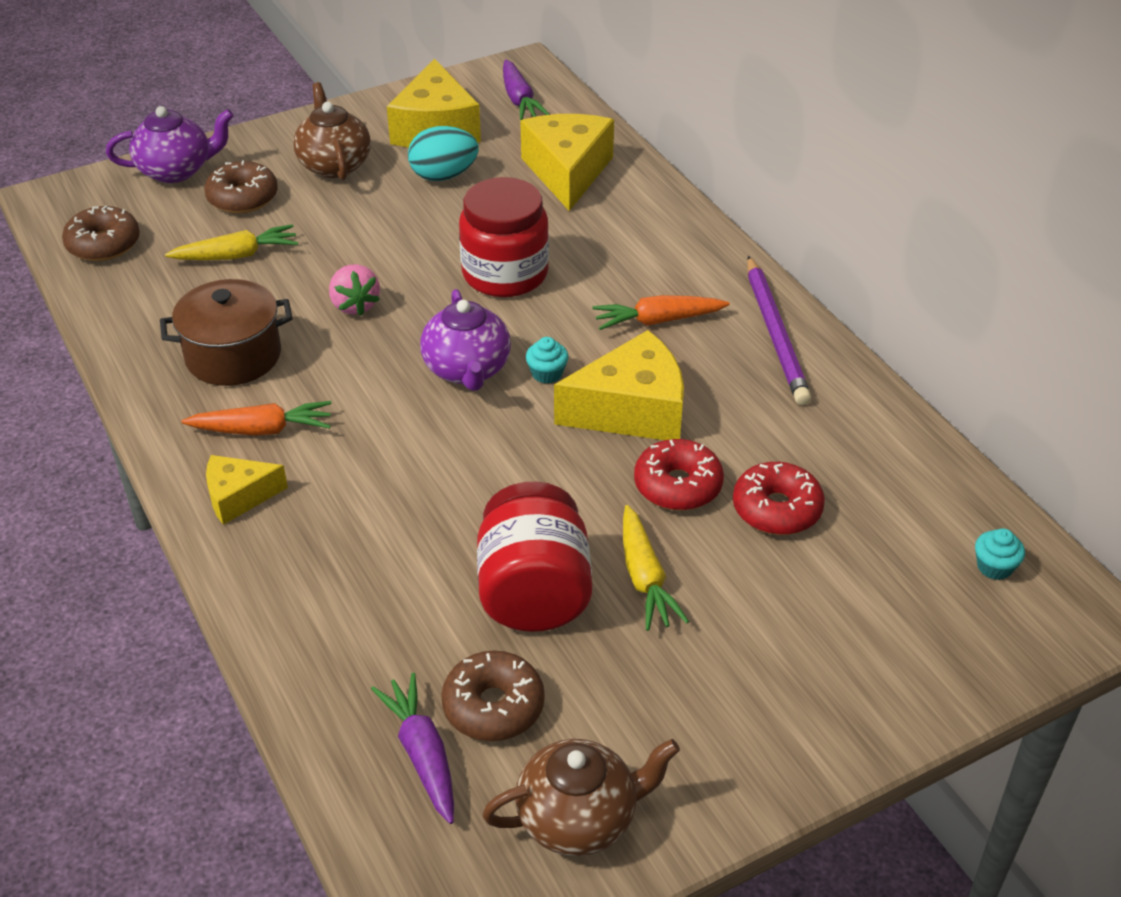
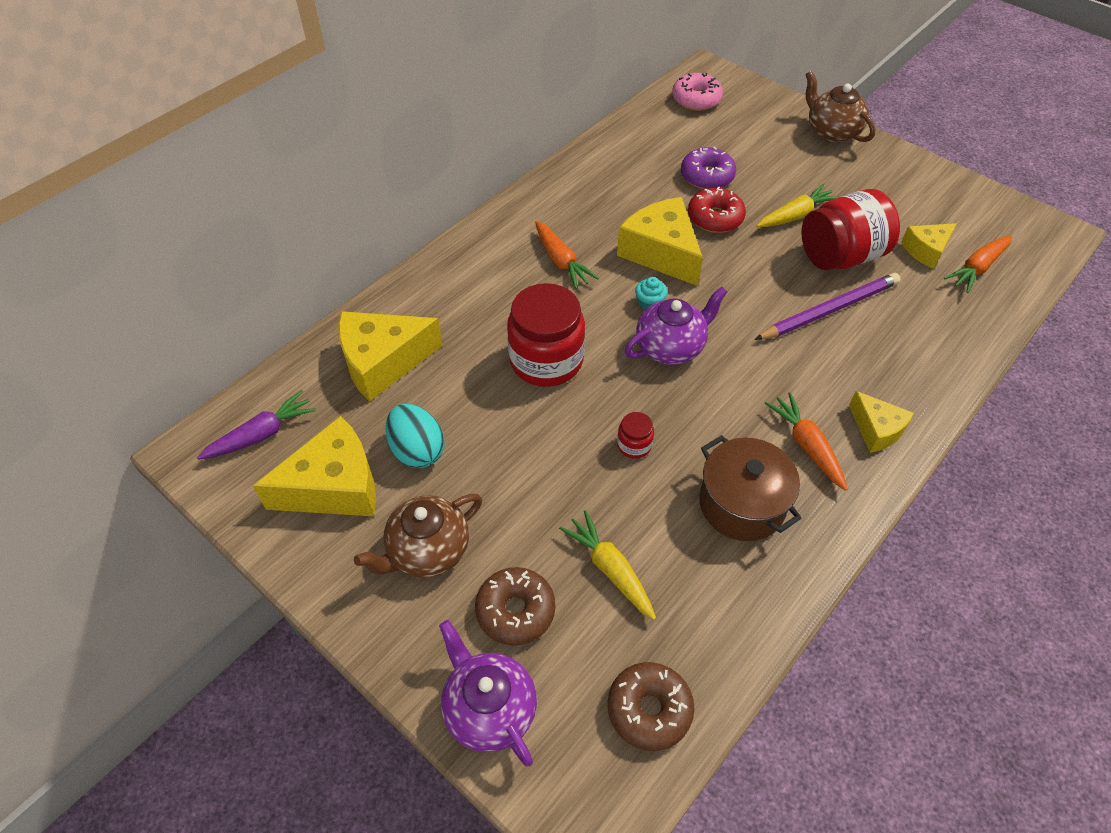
camera: 110 degrees left, 10 degrees up
pink strawberry [329,264,380,316] -> red jar [617,412,654,459]
purple carrot [371,673,454,824] -> orange carrot [944,235,1013,293]
brown donut [441,651,545,741] -> yellow cheese [901,223,957,269]
brown teapot [482,739,680,856] -> brown teapot moved to [805,71,876,143]
red donut [733,462,825,535] -> purple donut [681,146,736,190]
purple pencil [747,256,811,405] -> purple pencil moved to [755,273,900,340]
turquoise cupcake [975,528,1025,580] -> pink donut [672,73,723,111]

